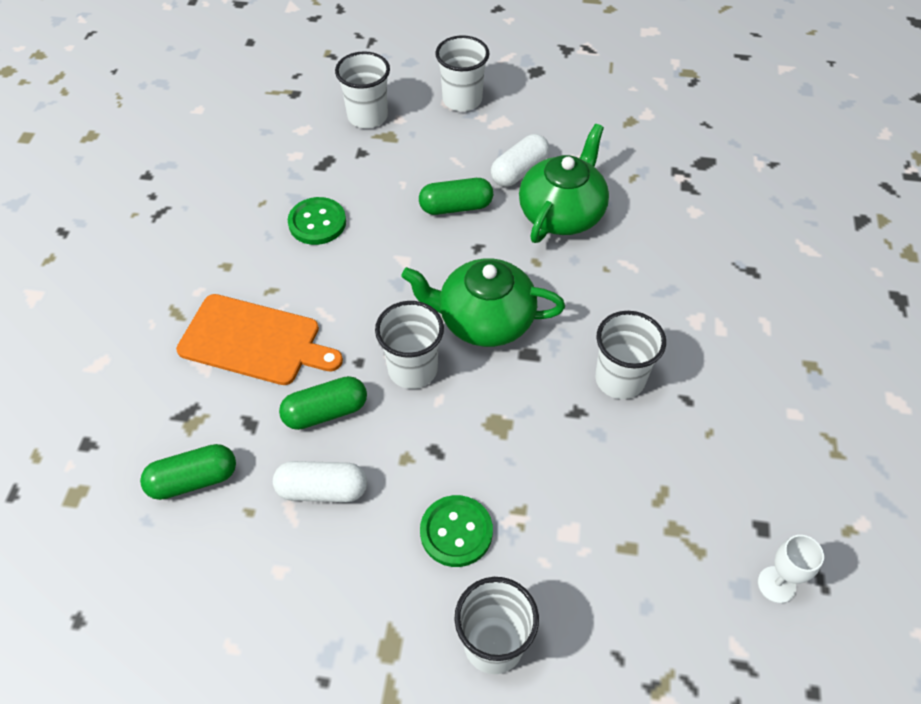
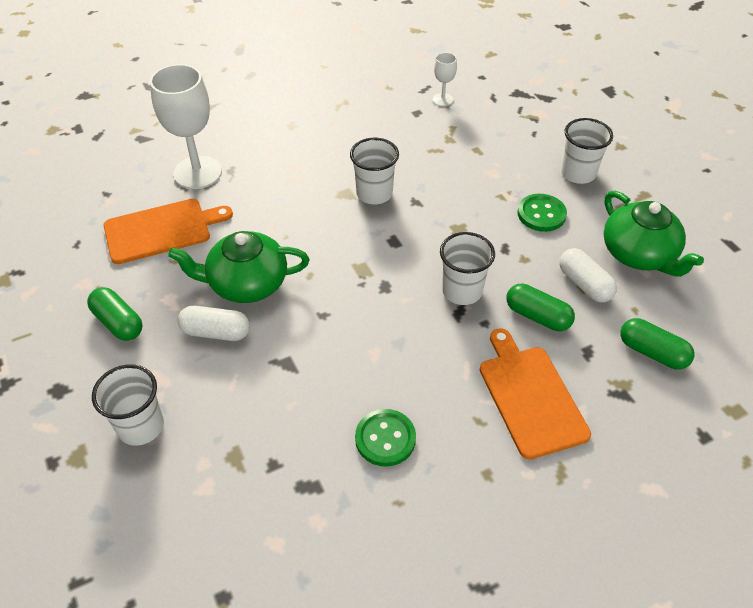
camera: 125 degrees left, 5 degrees down
white cup [335,51,390,128] -> none
green teapot [401,258,565,347] -> green teapot moved to [604,191,704,277]
green capsule [419,178,493,215] -> green capsule moved to [87,287,143,341]
none -> orange cutting board [103,199,233,264]
none -> white goblet [150,64,222,189]

